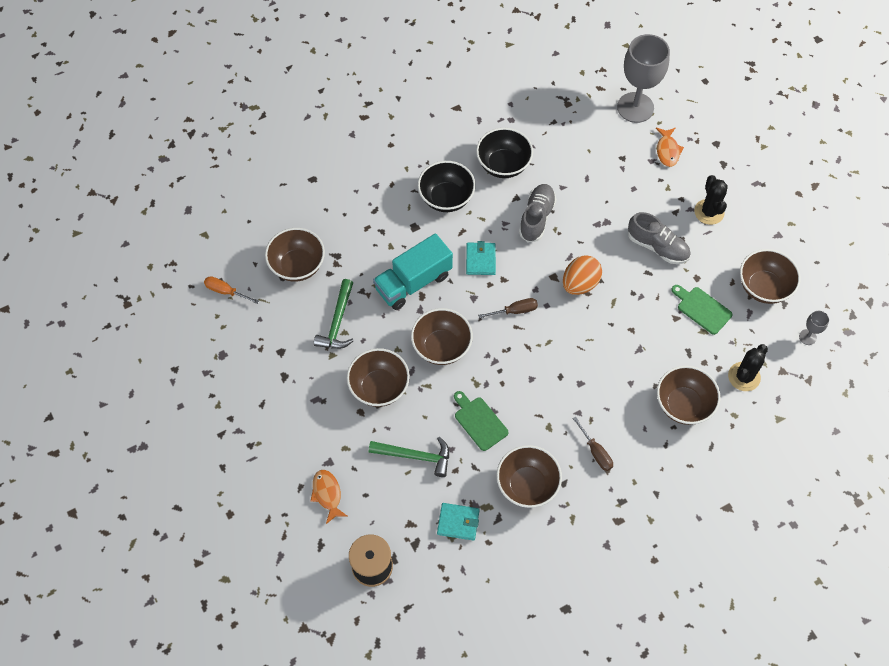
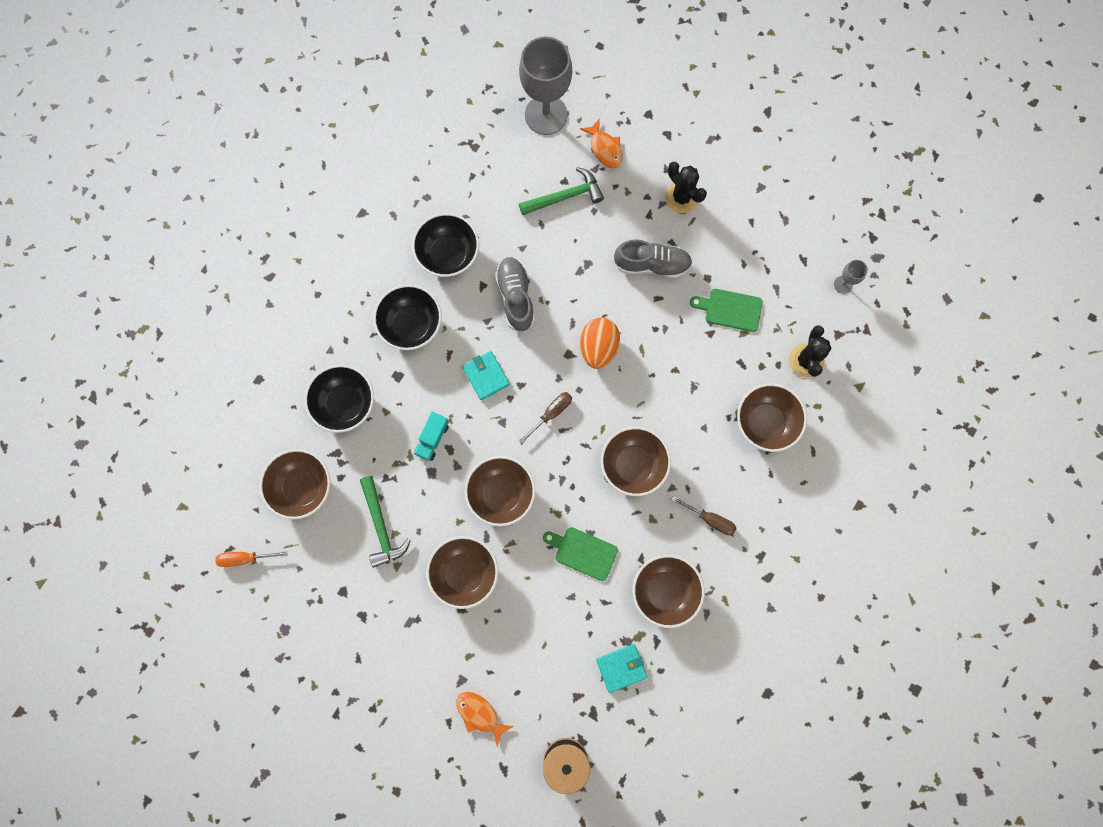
camera: 30 degrees left, 15 degrees up
green hammer [369,437,449,477] -> green hammer moved to [519,167,604,215]
turquoise truck [373,233,453,310] -> turquoise truck [414,412,449,461], size x0.51
brown bowl [740,249,801,304] -> brown bowl moved to [601,427,671,496]
none -> black bowl [304,365,374,433]

